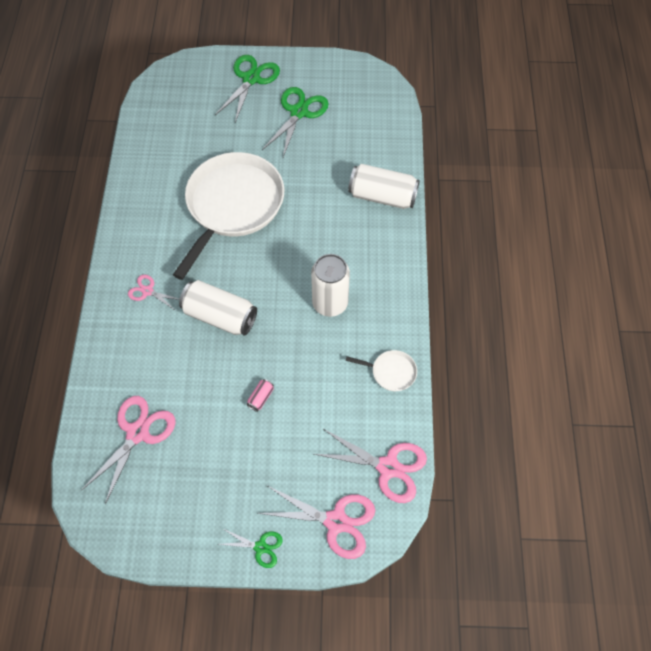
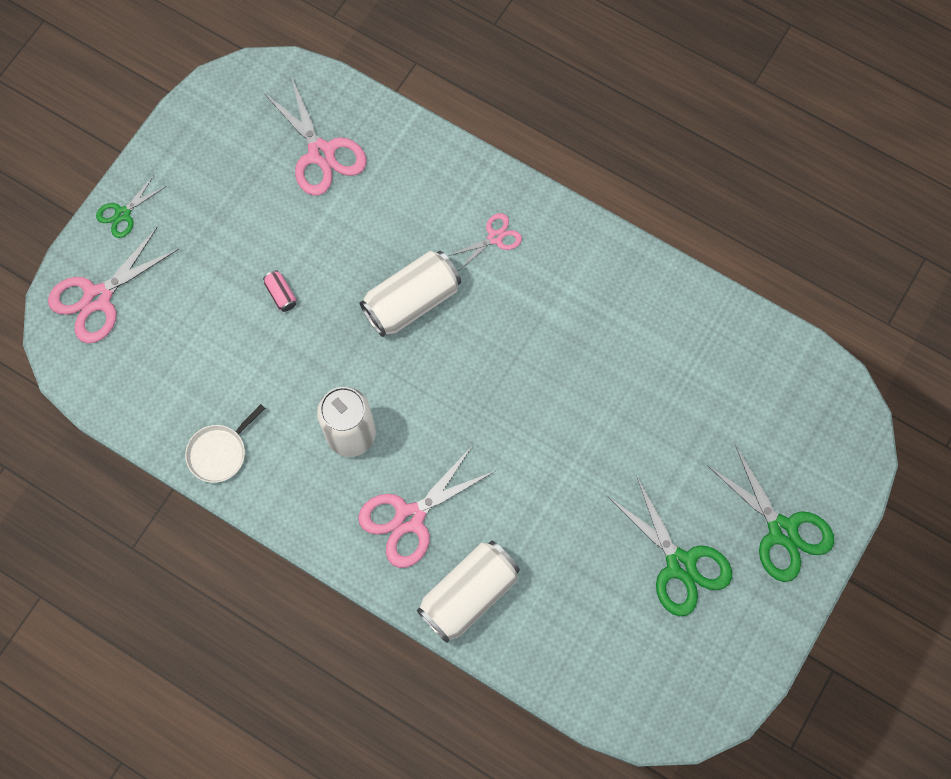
camera: 120 degrees right, 10 degrees up
white pan [173,152,284,280] -> none
pink scissors [314,429,427,503] -> pink scissors moved to [358,445,495,568]

